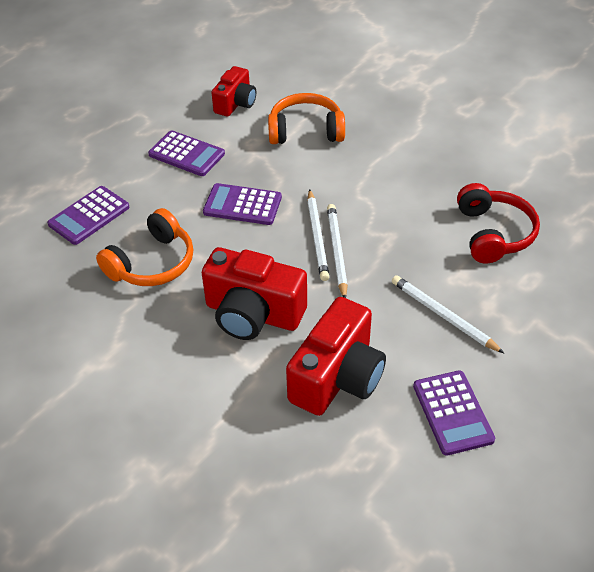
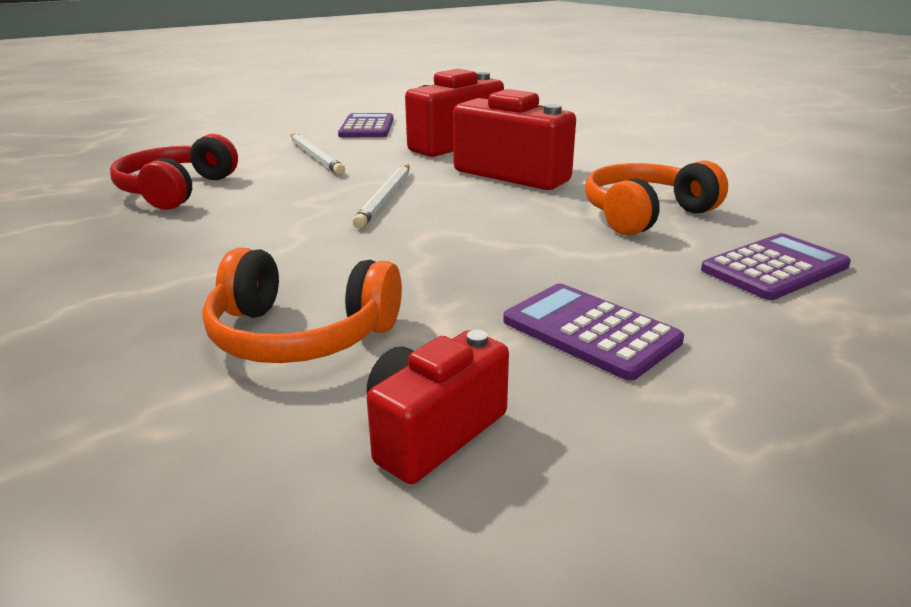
camera: 165 degrees left, 20 degrees down
purple calculator [203,183,282,225] -> none
white pencil [307,189,329,281] -> none

